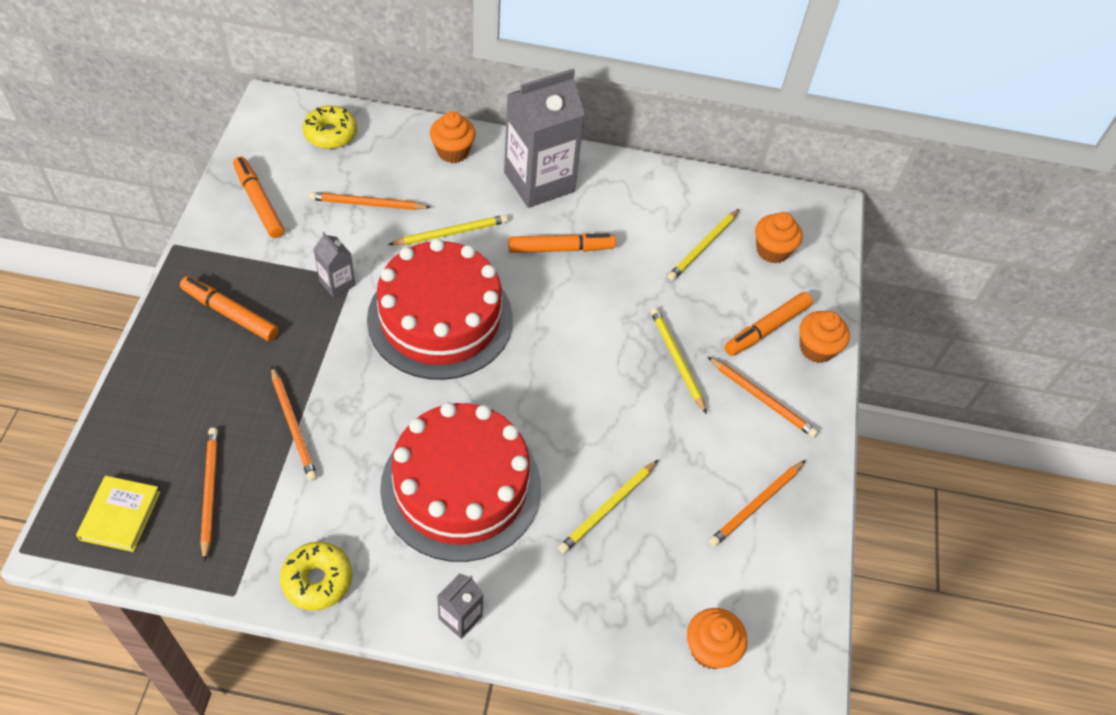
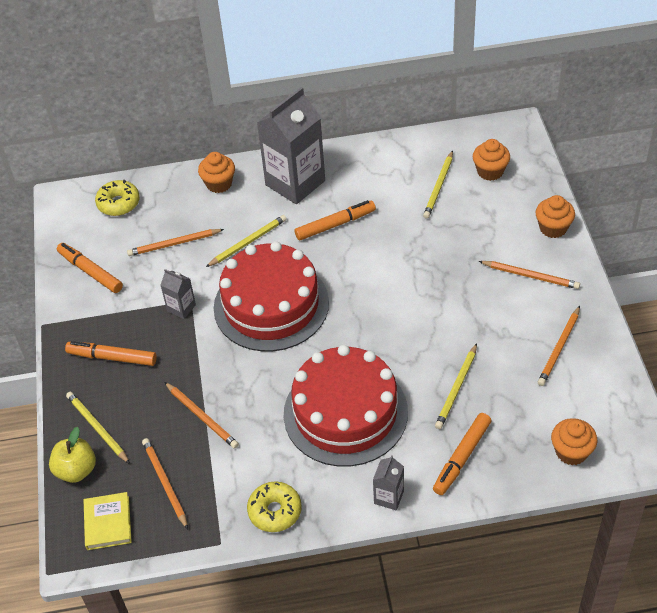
camera: 10 degrees left, 5 degrees down
yellow pencil [650,308,707,414] -> yellow pencil moved to [66,392,130,464]
orange marker [724,292,813,356] -> orange marker moved to [433,413,491,495]
none -> yellow apple [49,427,96,483]

